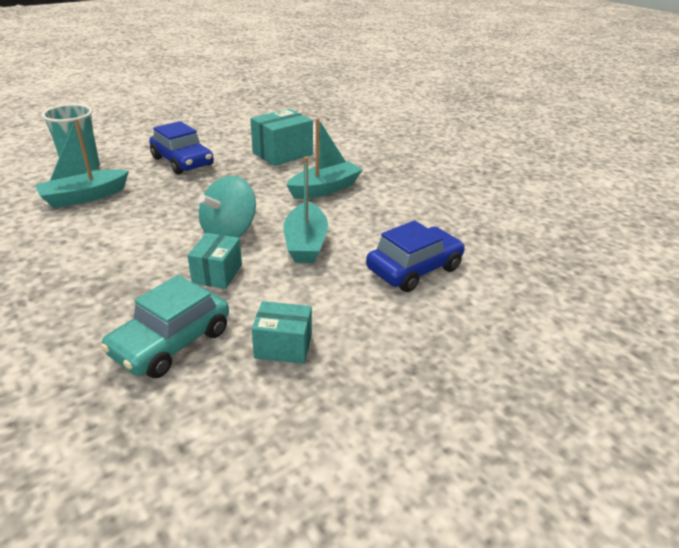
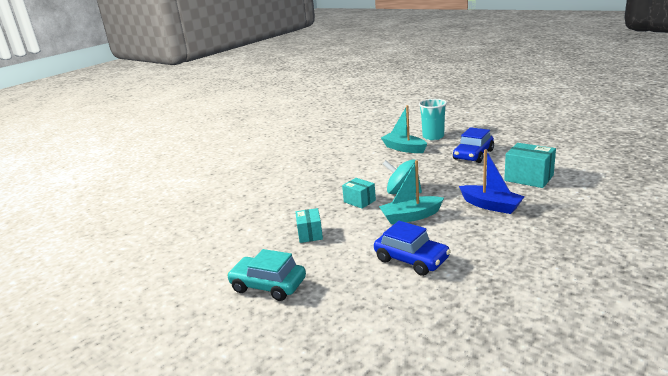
camera: 80 degrees right, 10 degrees down
turquoise car [101,275,229,378] -> turquoise car moved to [227,249,306,301]
turquoise box [187,233,242,289] -> turquoise box turned 45 degrees clockwise [342,178,376,209]
turquoise boat [287,118,362,199] -> blue boat [459,149,525,214]

